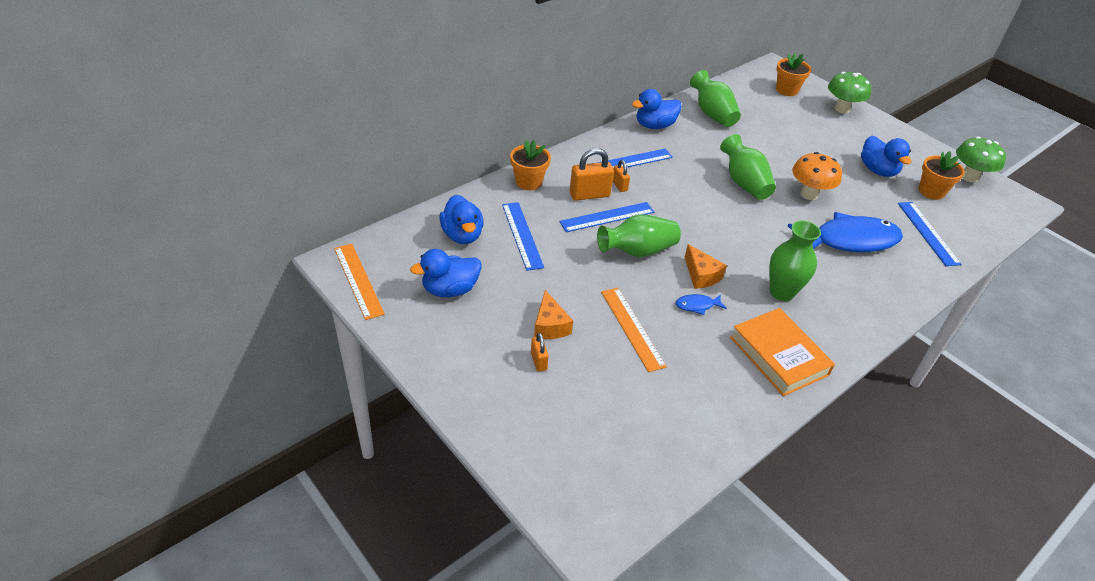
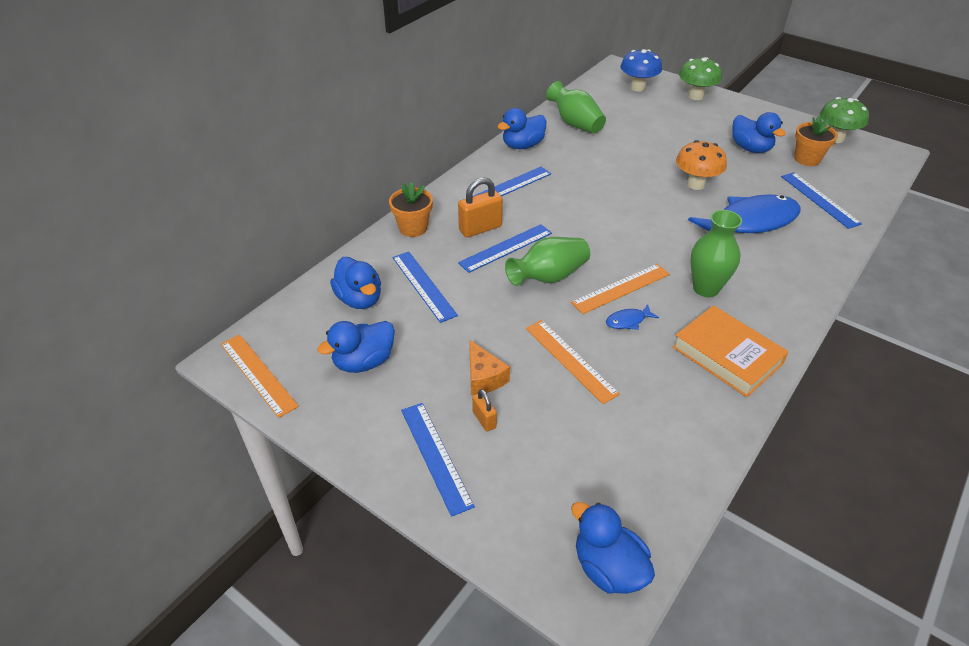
camera: 10 degrees left, 0 degrees up
orange padlock [613,160,630,192] -> none
orange cheese [685,244,727,289] -> orange ruler [571,264,670,314]
green vase [720,134,776,200] -> none
orange flower pot [776,53,811,96] -> blue mushroom [620,49,662,92]
none -> blue ruler [401,403,475,517]
none -> blue duck [571,502,655,594]

